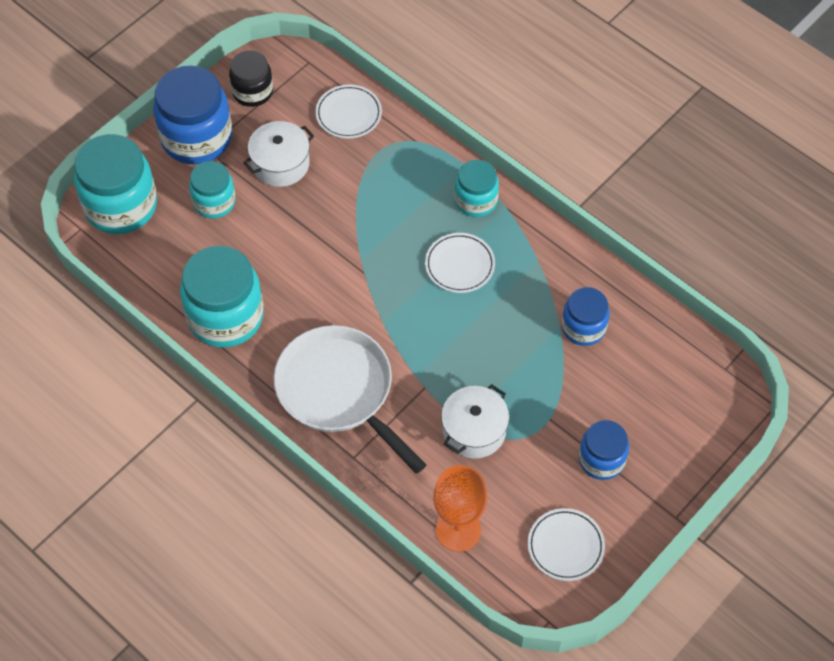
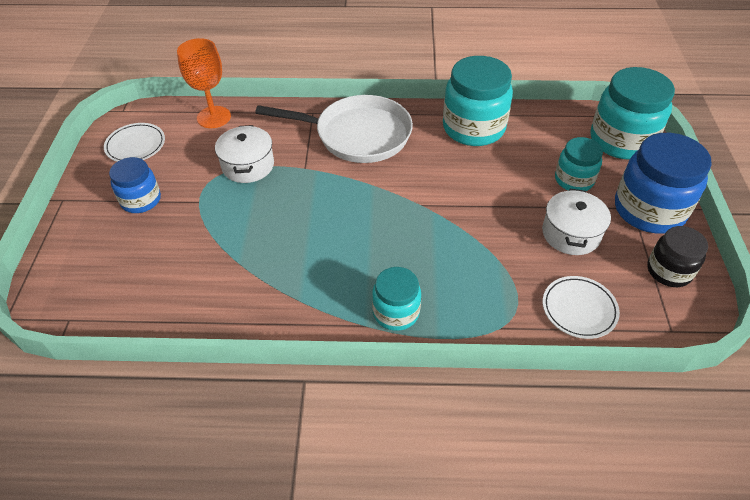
camera: 140 degrees right, 10 degrees down
white plate [425,233,495,293] -> none
blue jar [562,287,610,346] -> none

